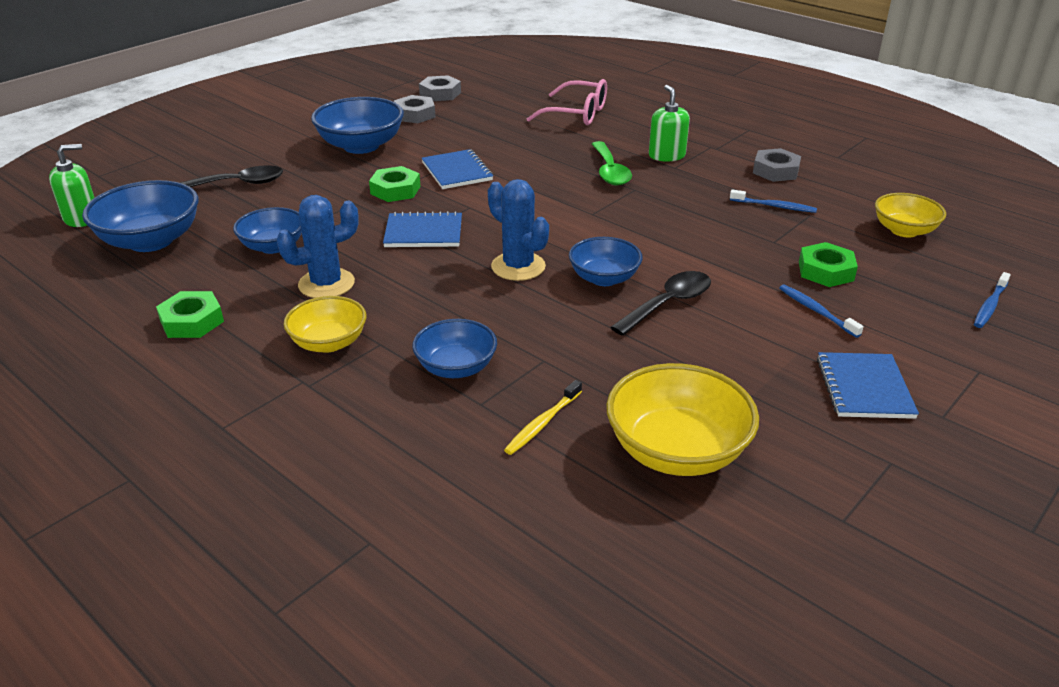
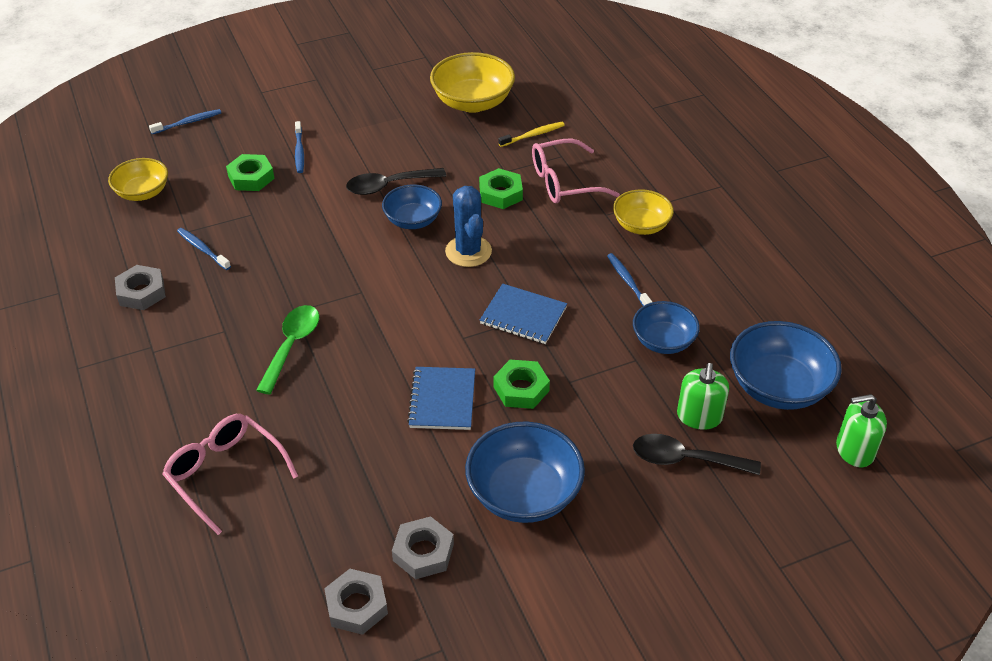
camera: 155 degrees left, 10 degrees up
green nut [156,291,224,338] -> green nut moved to [479,168,523,209]
blue cactus [276,195,359,298] -> blue toothbrush [607,253,652,306]
blue bowl [412,319,497,378] -> pink glasses [532,138,620,203]
green soap dispenser [649,85,690,162] -> green soap dispenser moved to [677,363,729,430]
blue notebook [817,352,919,419] -> none

